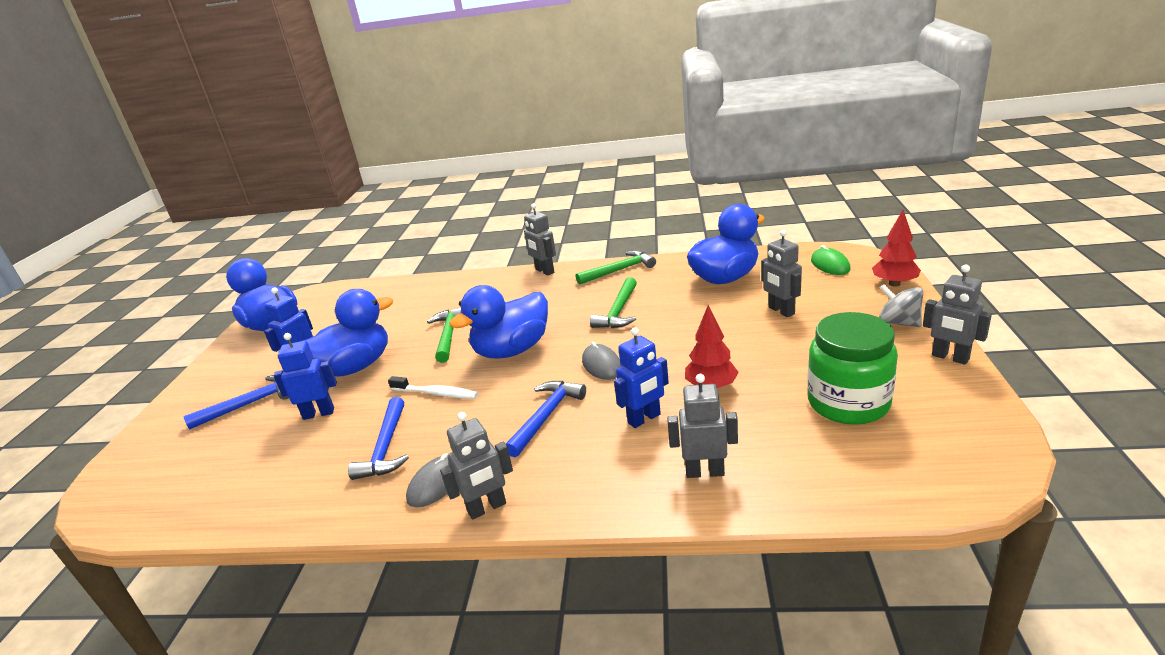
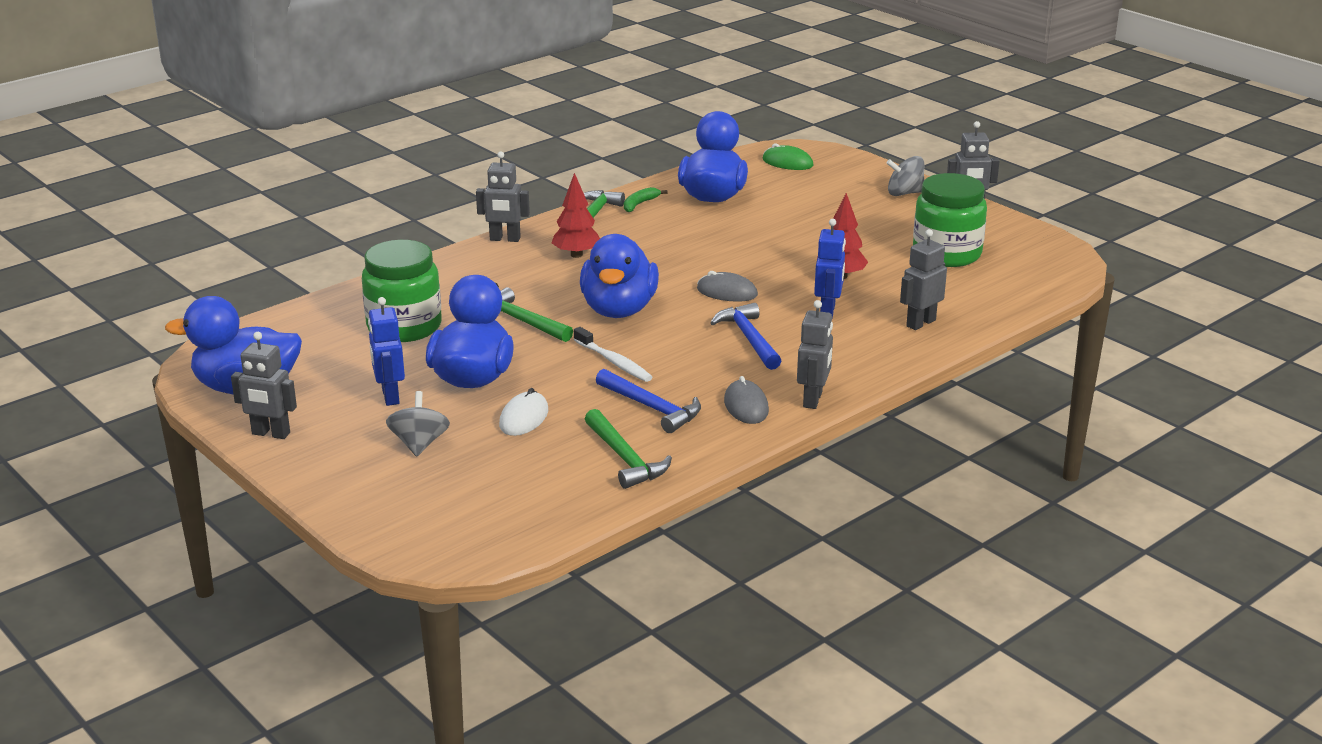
camera: 50 degrees left, 0 degrees up
blue hammer [183,375,289,429] -> grey spinning top [386,391,450,457]
blue robot [274,333,337,420] -> white mouse [499,388,548,436]
white toothbrush [388,376,478,399] -> white toothbrush turned 75 degrees clockwise [574,327,653,382]
green hammer [590,277,637,328] -> green hammer moved to [585,409,672,489]
grey robot [761,230,802,317] -> grey robot moved to [231,332,297,439]
red tree [872,210,921,287] -> red tree moved to [551,173,600,258]
none -> green jar [362,240,442,342]
none -> green banana [624,187,668,212]

